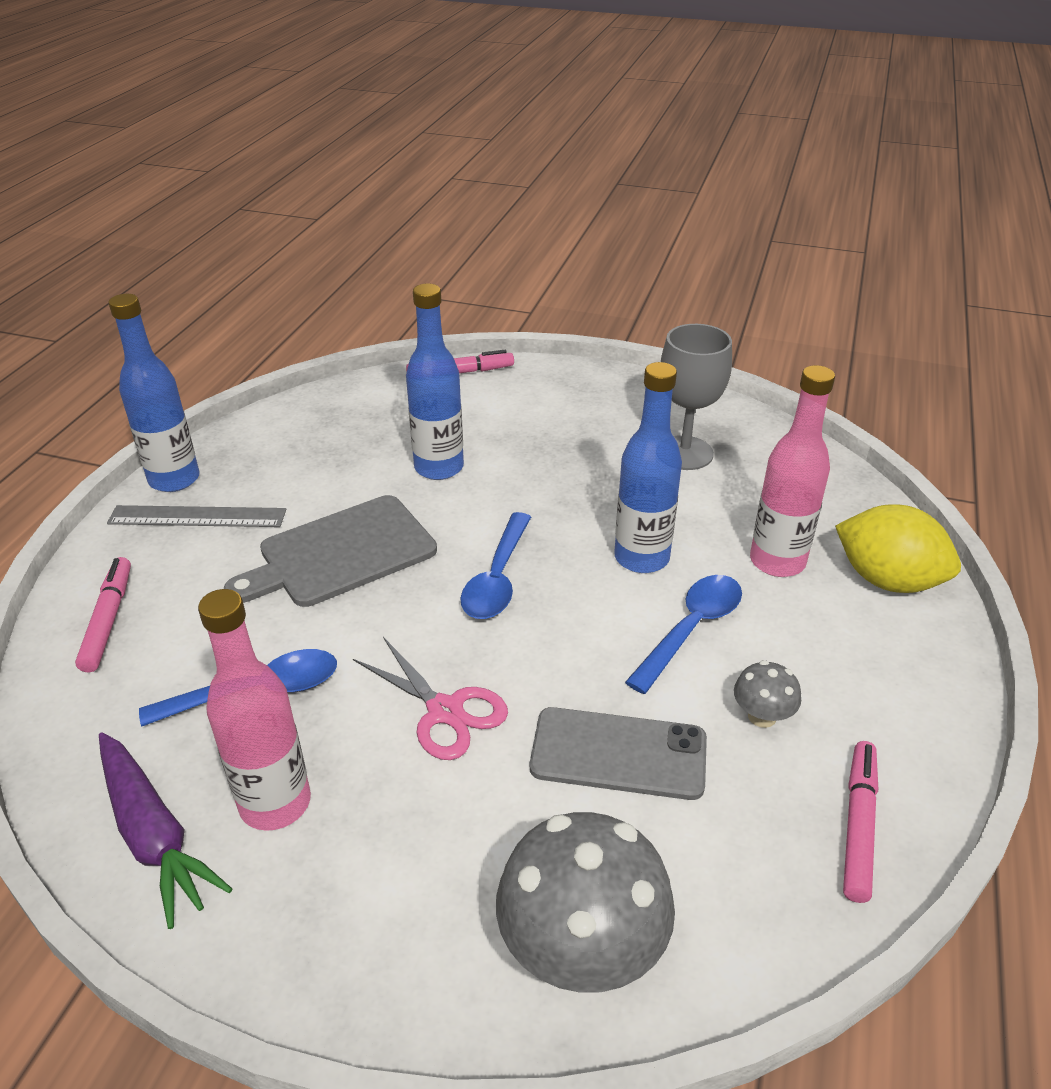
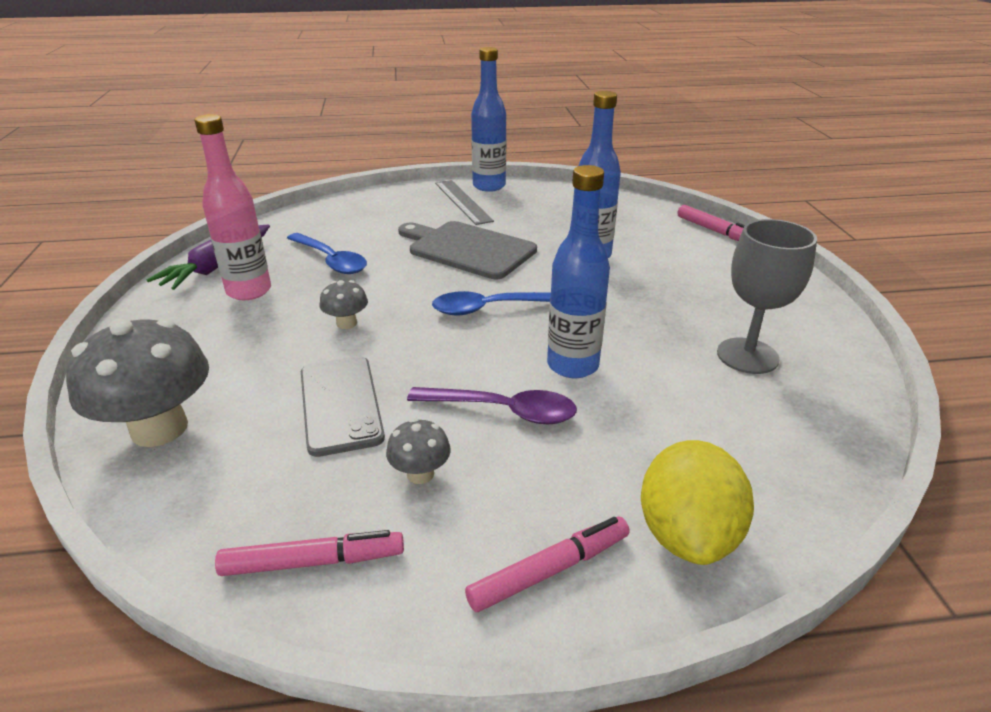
camera: 65 degrees right, 5 degrees down
pink marker [75,557,131,672] -> pink marker moved to [465,517,630,612]
pink scissors [353,637,508,760] -> grey mushroom [320,280,368,329]
blue spoon [625,575,742,694] -> purple spoon [407,387,577,424]
pink bottle [750,365,835,577] -> none

